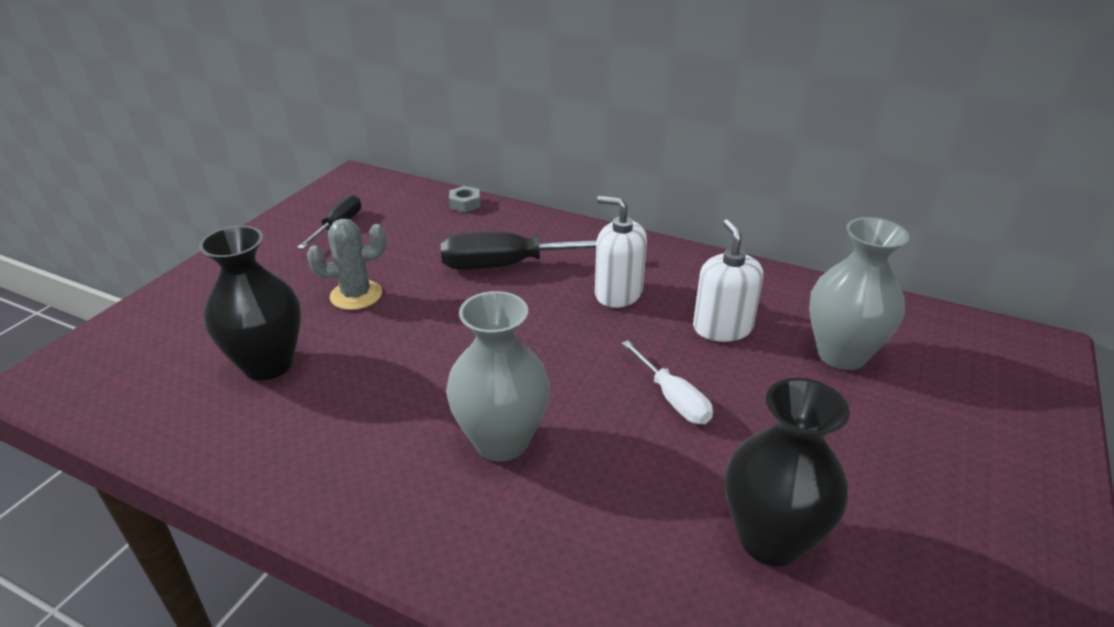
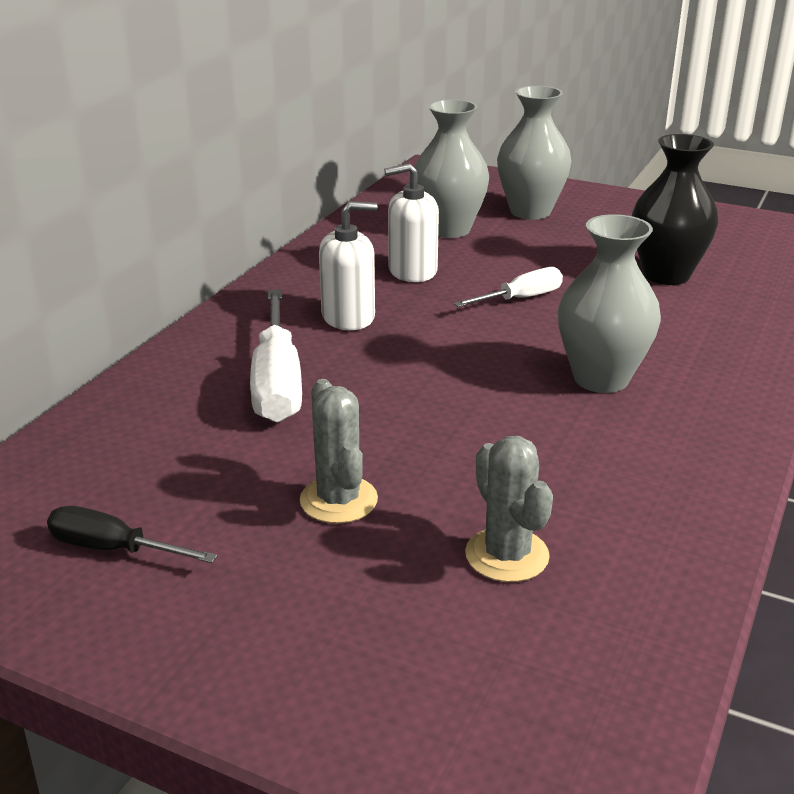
camera: 90 degrees left, 5 degrees down
black vase [199,226,301,380] -> grey cactus [465,436,553,582]
black screwdriver [441,232,597,269] -> white screwdriver [250,290,302,423]
grey nut [449,186,480,212] -> none
white soap dispenser [595,196,647,308] -> white soap dispenser turned 135 degrees counterclockwise [319,201,377,330]
none -> grey vase [497,86,572,220]

